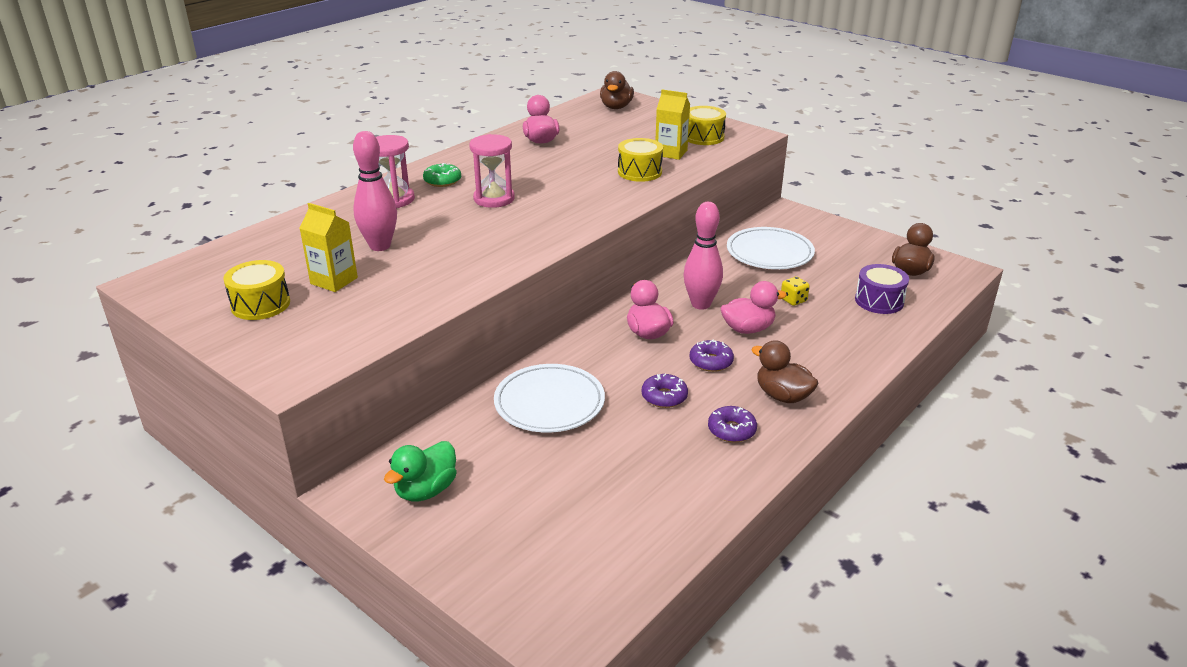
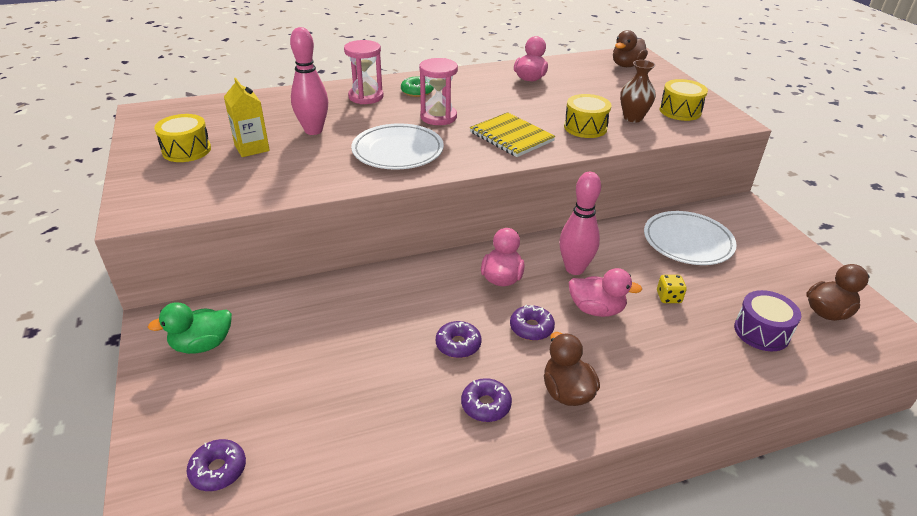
camera: 30 degrees right, 5 degrees up
white plate [494,364,605,433] -> white plate moved to [351,123,444,170]
yellow carton [656,89,690,160] -> brown vase [620,60,656,122]
none -> purple donut [187,439,246,491]
none -> yellow notebook [470,112,555,157]

